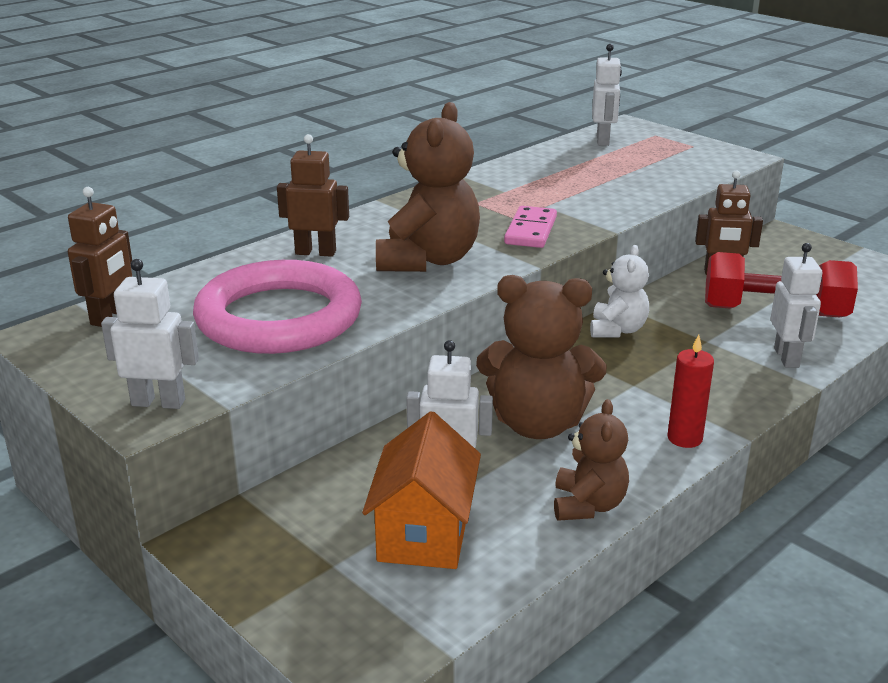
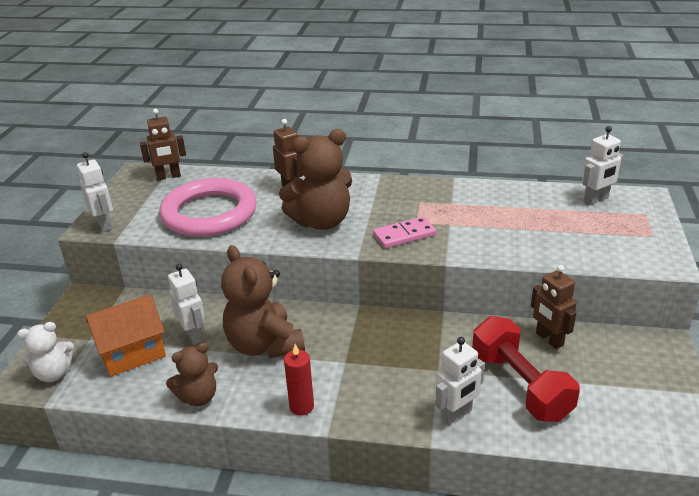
camera: 55 degrees right, 5 degrees up
white teddy bear [590,245,649,338] -> white teddy bear moved to [17,322,74,382]

